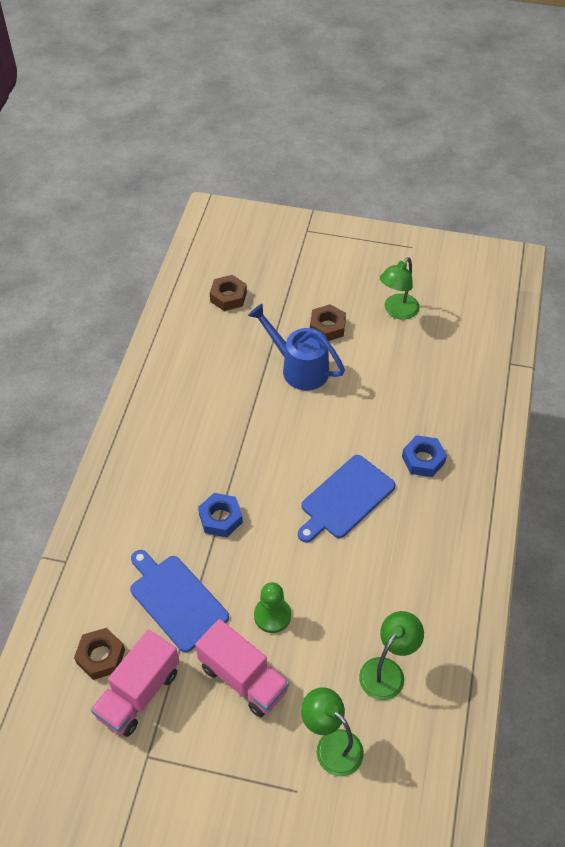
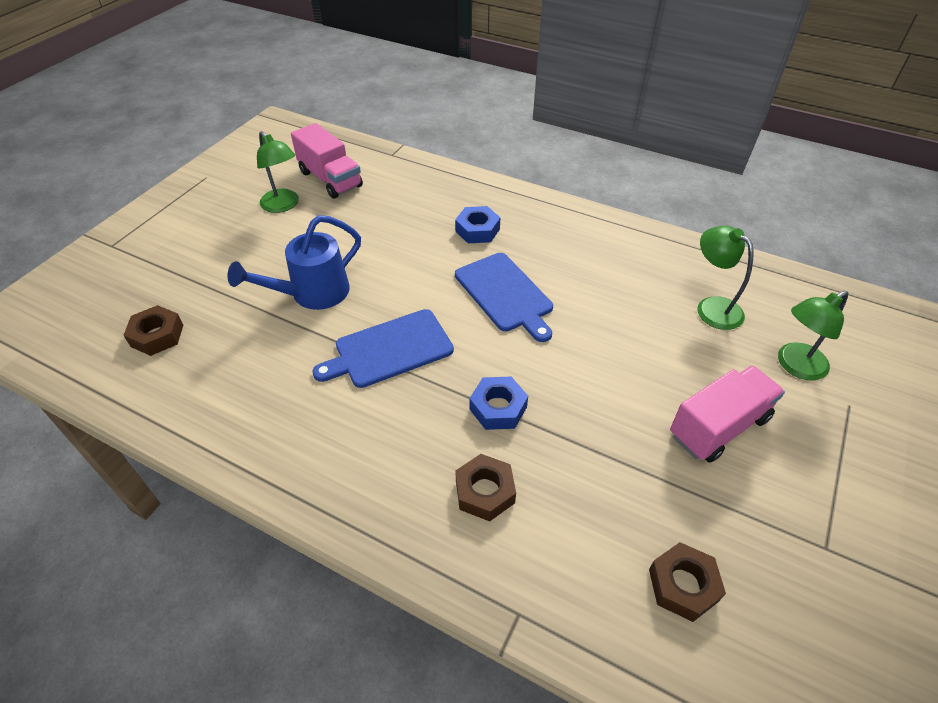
camera: 75 degrees left, 5 degrees down
pink truck [91,629,180,737] -> pink truck moved to [291,123,363,199]
blue cutting board [130,550,229,652] -> blue cutting board moved to [312,309,454,388]
green pawn [254,582,291,633] -> none
brown nut [310,304,346,341] -> brown nut moved to [455,454,516,521]

